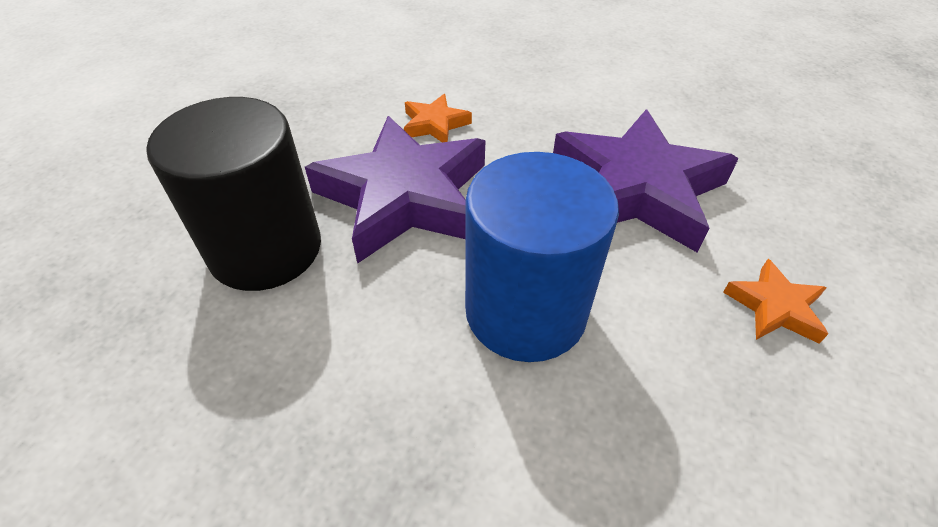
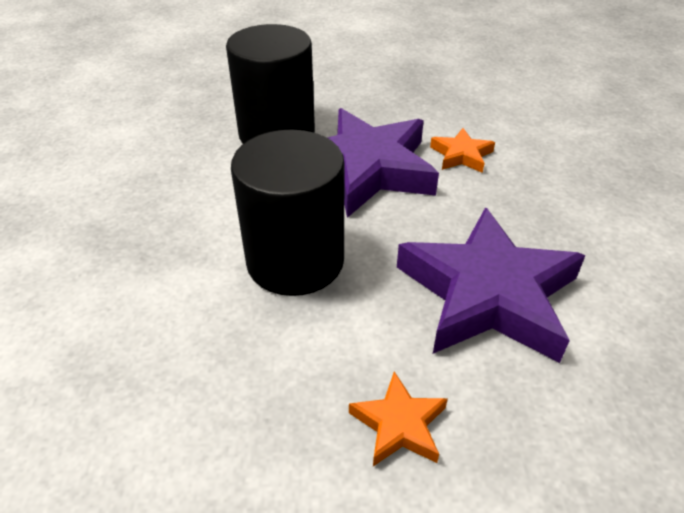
camera: 65 degrees right, 5 degrees down
blue cylinder [465,152,619,362] -> black cylinder [231,129,345,296]

